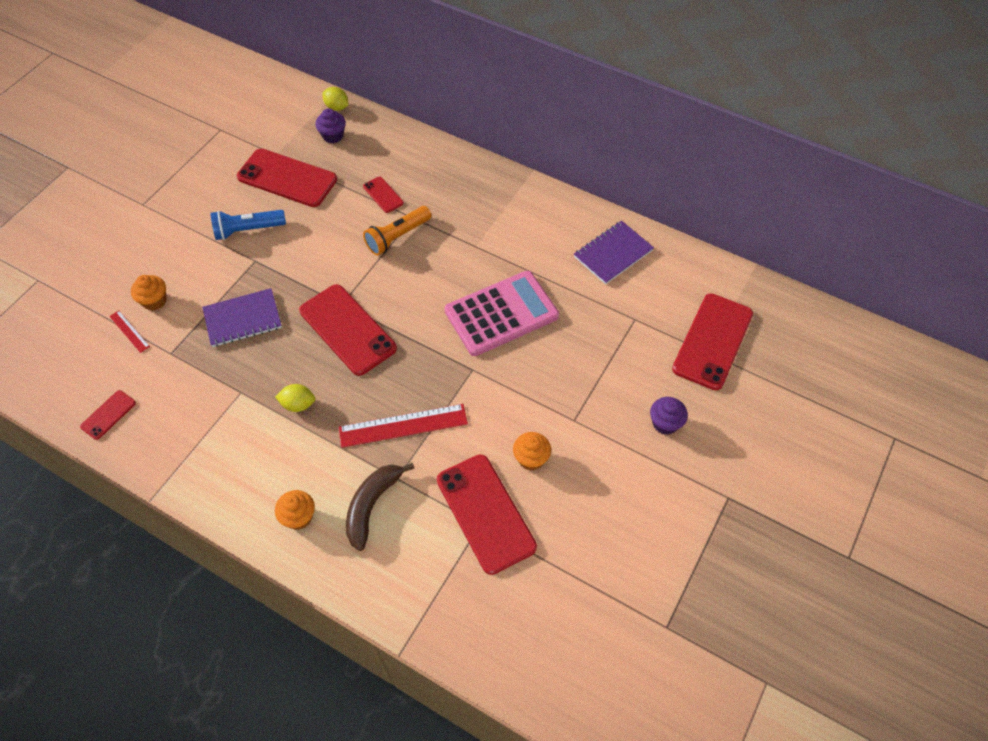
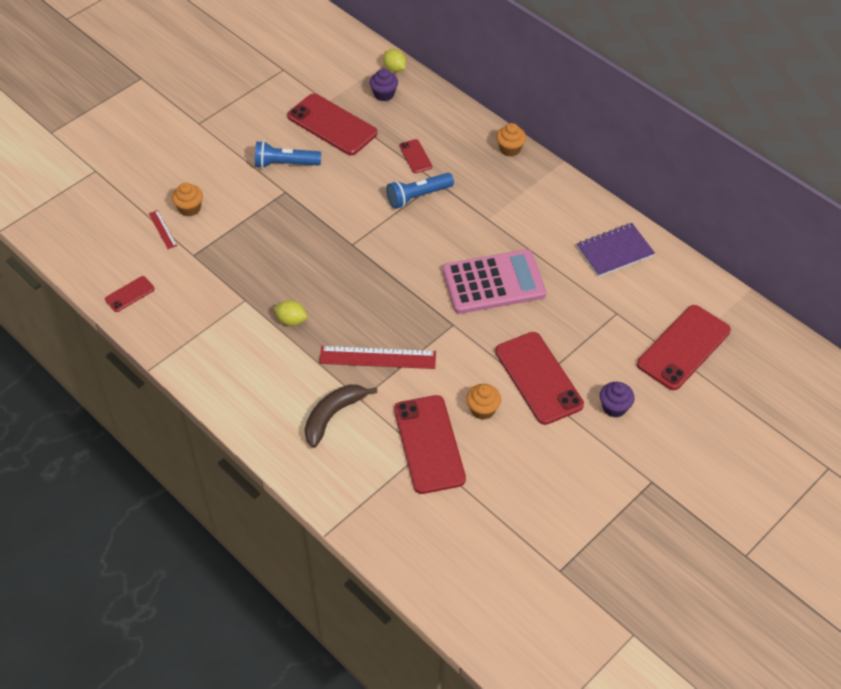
camera: 15 degrees right, 5 degrees down
purple notebook [202,288,282,347] -> none
orange cupcake [275,490,315,530] -> orange cupcake moved to [496,123,526,157]
red phone [299,284,397,376] -> red phone moved to [495,332,584,425]
orange flashlight [363,206,432,256] -> blue flashlight [386,173,454,209]

